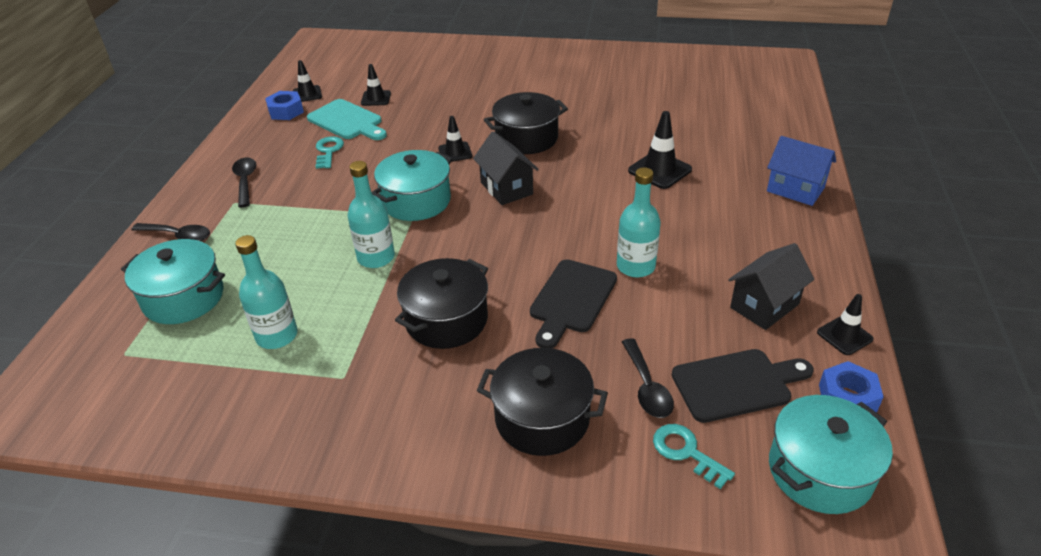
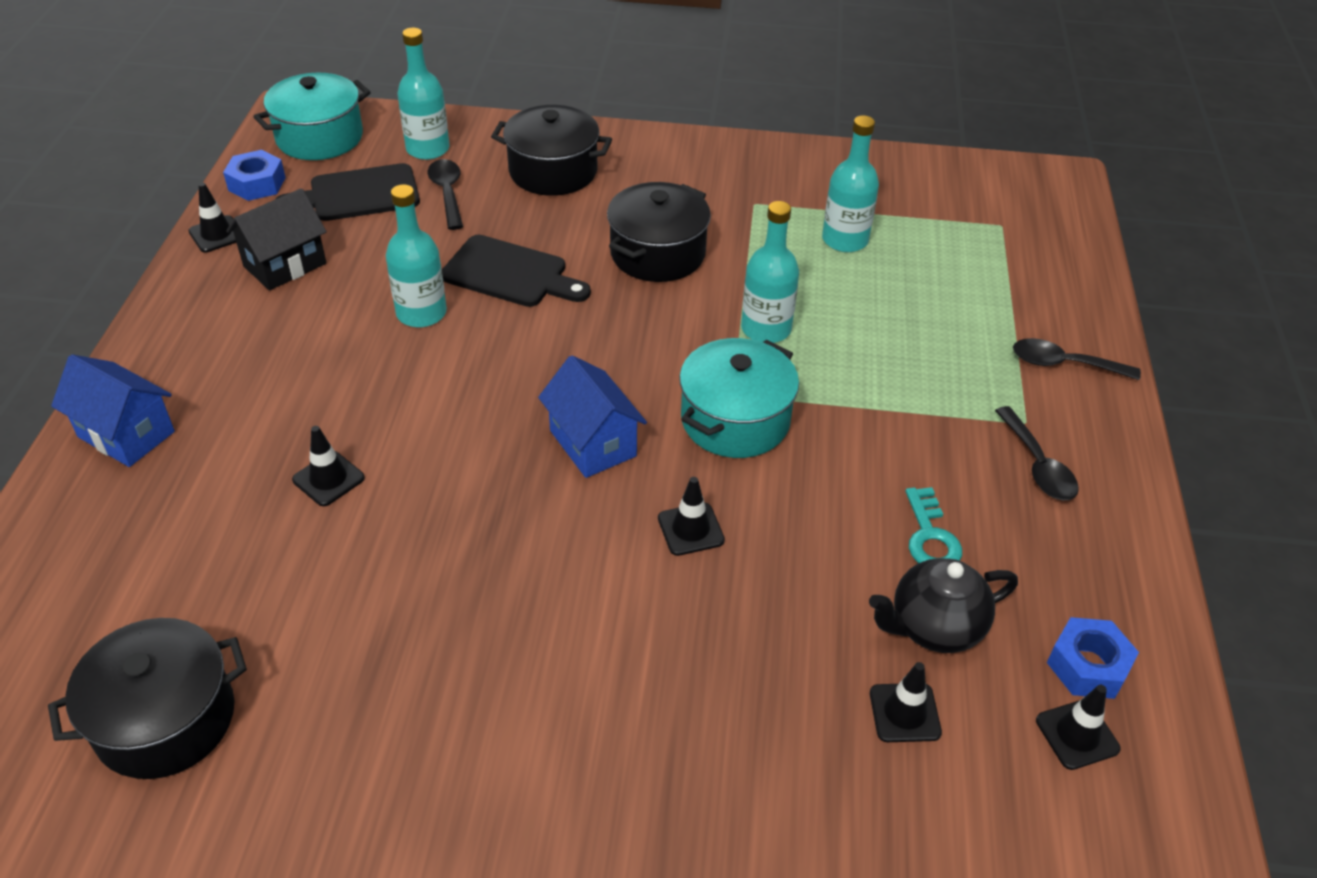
camera: 175 degrees right, 5 degrees up
turquoise pot [121,239,225,324] -> none
turquoise cutting board [307,99,387,140] -> black teapot [869,558,1018,653]
black house [473,131,539,205] -> blue house [538,355,647,478]
black pot [484,92,568,154] -> black pot moved to [48,618,247,779]
black cutting board [530,259,617,348] -> black cutting board turned 90 degrees clockwise [442,235,591,307]
black traffic cone [628,111,692,189] -> black traffic cone [292,426,365,506], size x0.65
turquoise key [653,424,735,489] -> turquoise bottle [397,28,449,160]

